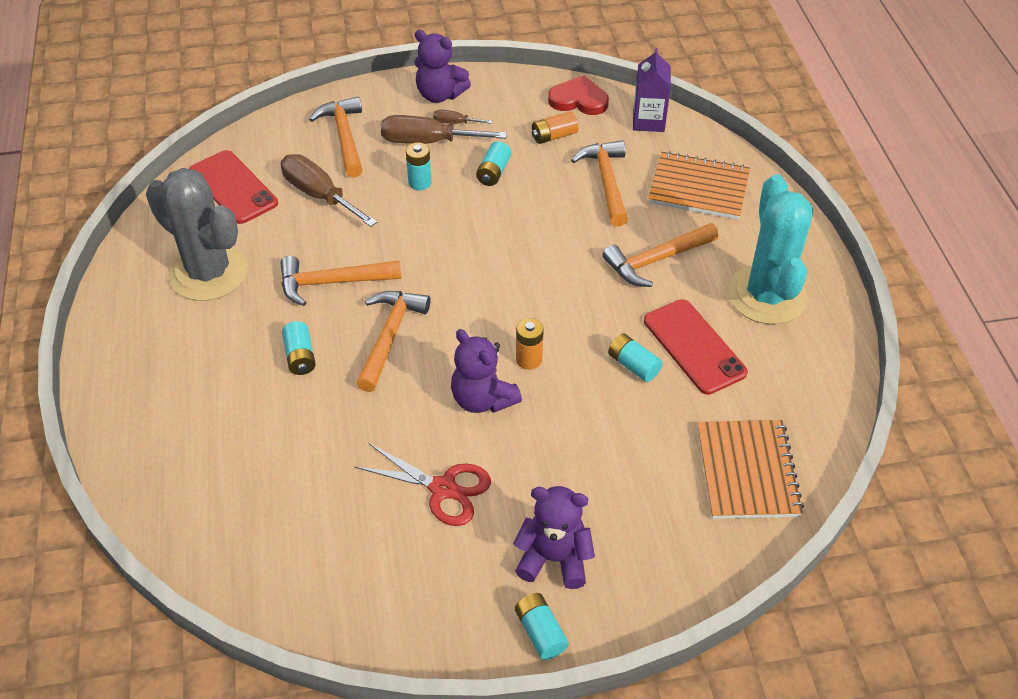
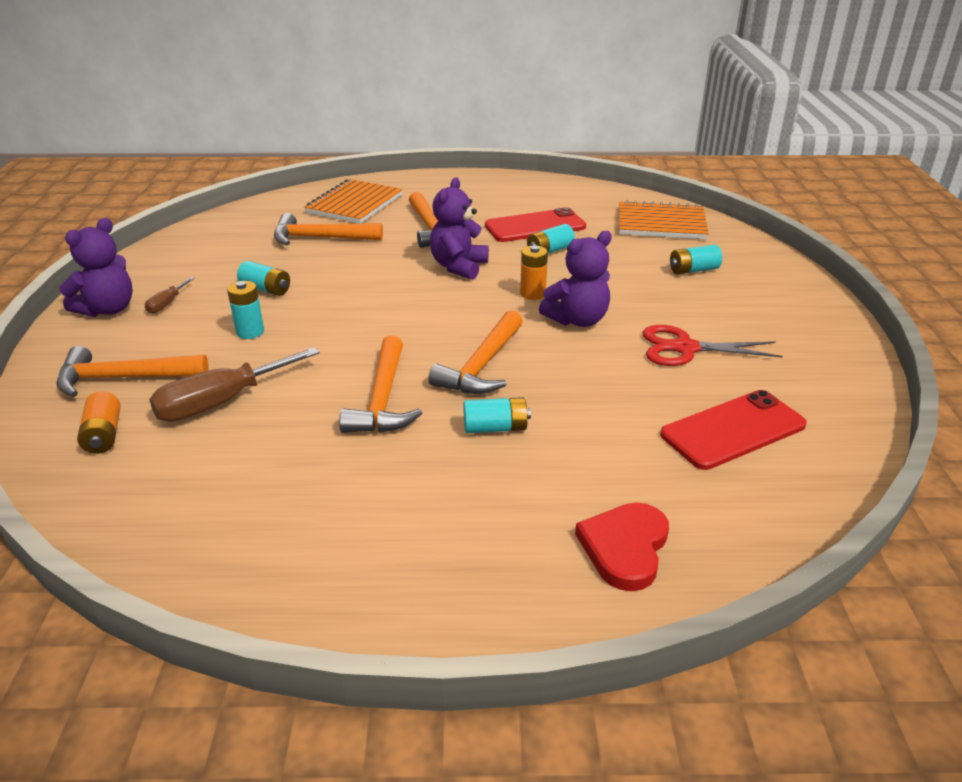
camera: 80 degrees left, 15 degrees down
grey cactus [146,168,248,301] -> none
red phone [189,150,278,224] -> red phone moved to [660,390,807,470]
red scissors [354,443,491,526] -> red scissors turned 120 degrees counterclockwise [643,325,783,366]
orange hammer [356,291,431,392] -> orange hammer turned 90 degrees counterclockwise [428,310,523,394]
brown screwdriver [381,115,507,144] -> none
purple teddy bear [513,486,595,589] -> purple teddy bear moved to [430,177,489,280]
turquoise battery [515,593,569,660] -> turquoise battery moved to [670,245,722,274]
orange battery [532,111,578,144] -> orange battery moved to [77,391,121,454]
red heart [548,76,609,115] -> red heart moved to [575,502,669,591]
purple carton [633,48,671,132] -> none
turquoise cactus [728,174,813,324] -> none

